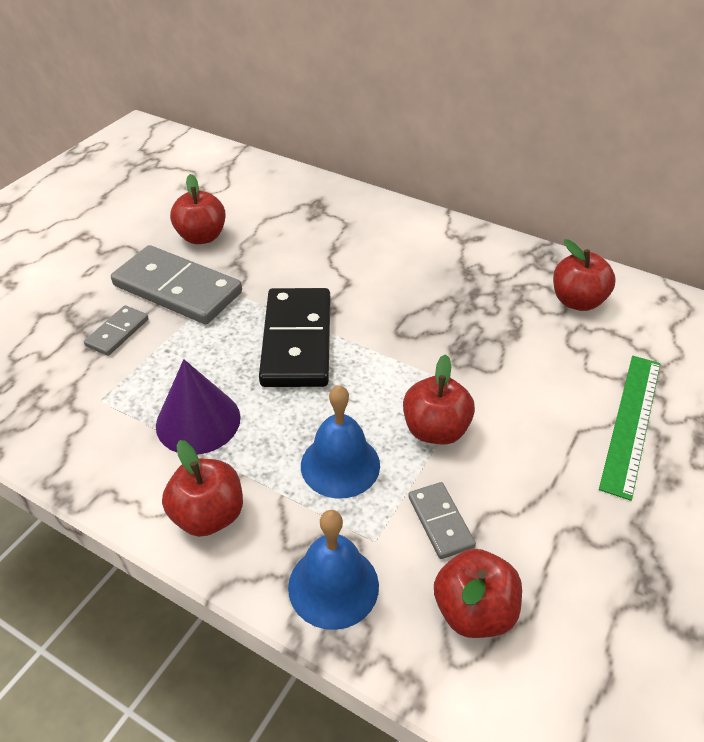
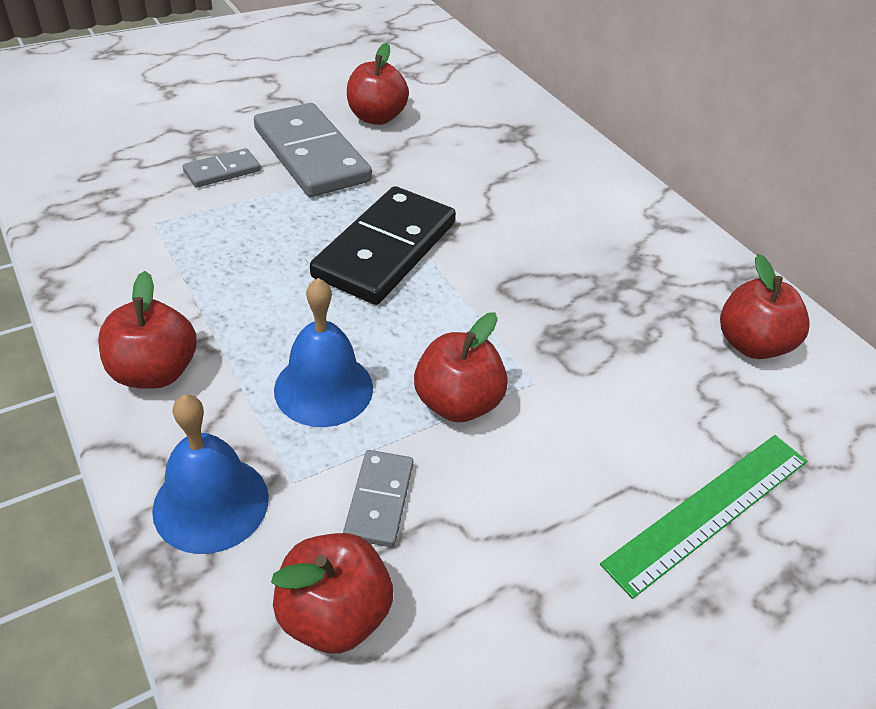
camera: 25 degrees right, 0 degrees up
purple cone [156,359,241,455] -> none

